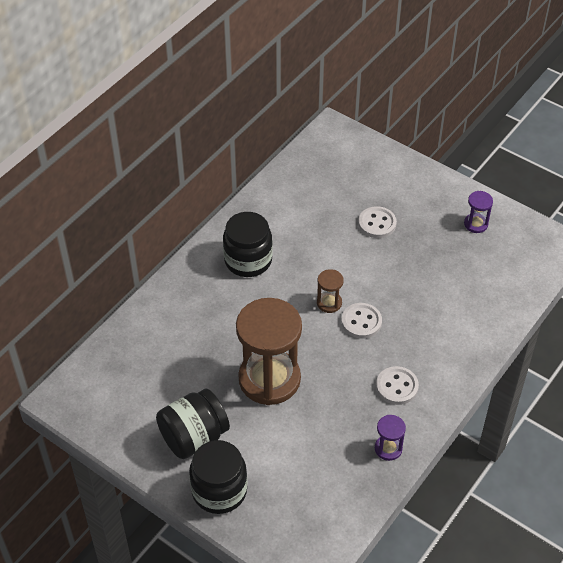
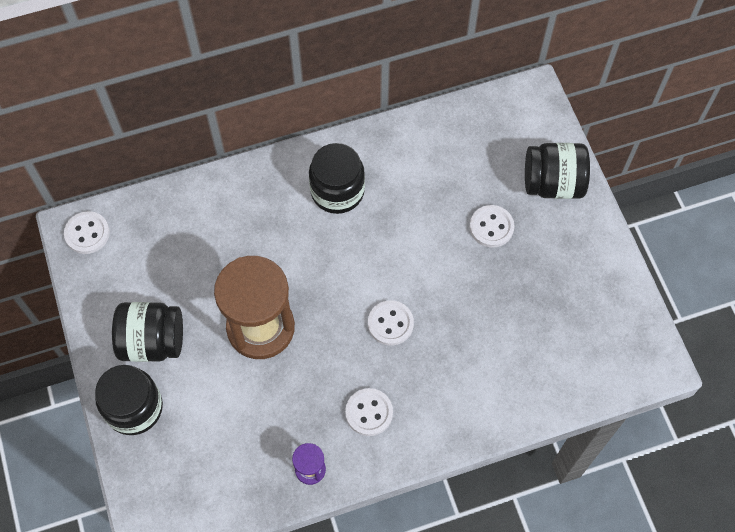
camera: 35 degrees right, 15 degrees up
brown hourglass [317,269,344,313] -> none
purple hourglass [464,191,493,233] -> none
none -> white button [64,211,110,254]
none -> black jar [525,143,590,199]

